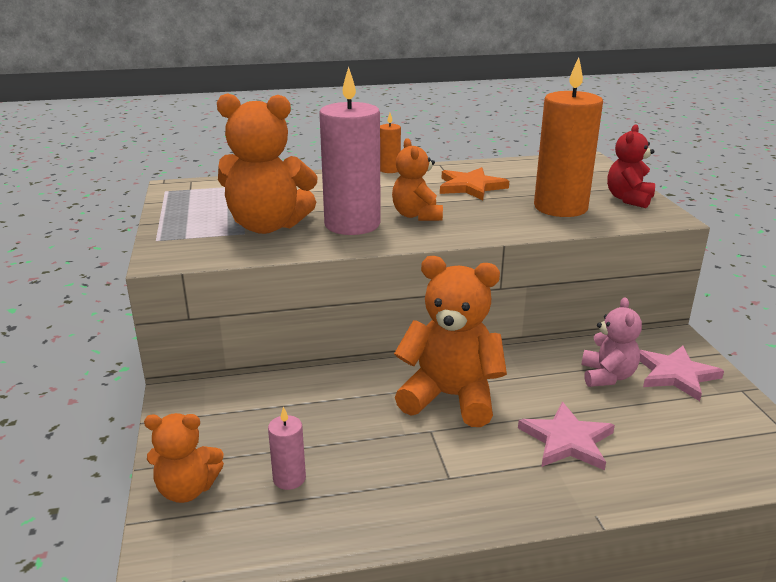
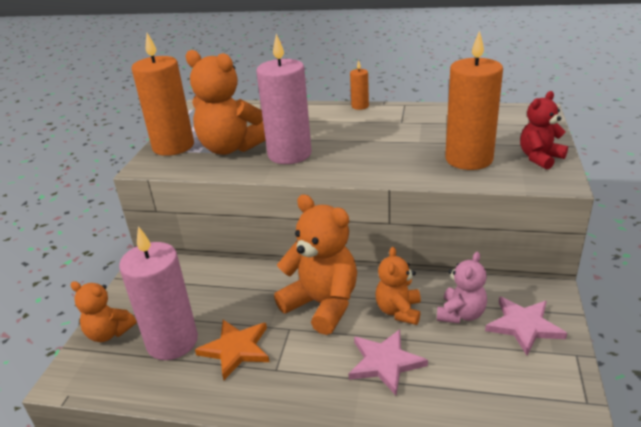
camera: 25 degrees right, 5 degrees up
pink candle [268,407,306,490] -> pink candle [119,226,198,360], size x2.19
orange teddy bear [392,138,443,221] -> orange teddy bear moved to [375,247,421,325]
orange star [440,167,509,200] -> orange star moved to [195,320,269,380]
none -> orange candle [131,33,194,156]

